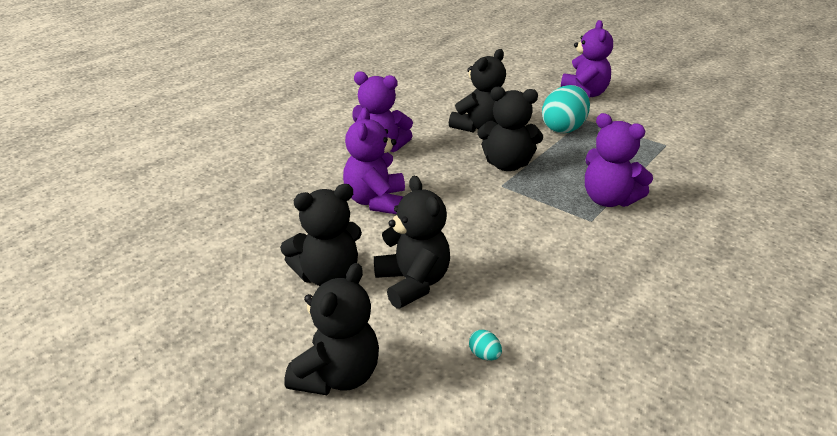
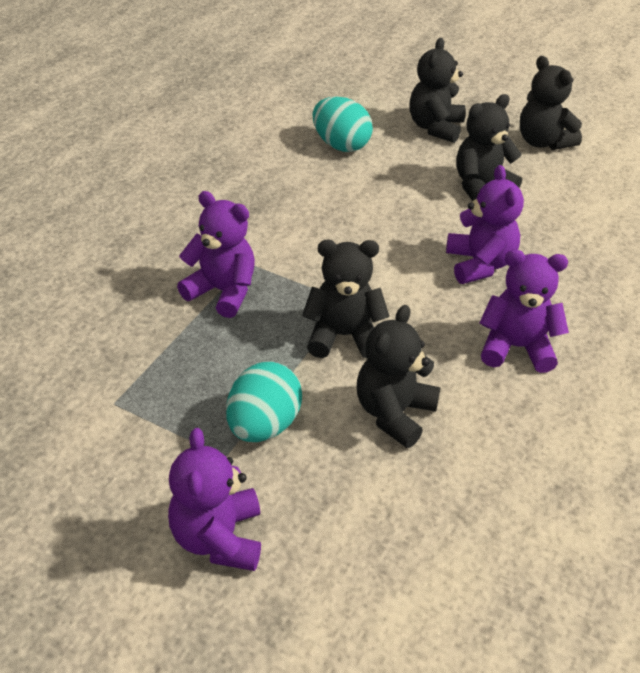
camera: 170 degrees right, 10 degrees up
black teddy bear [374,176,450,308] -> black teddy bear moved to [520,56,582,150]
turquoise egg [469,330,502,361] -> turquoise egg [312,97,373,152], size x2.50

